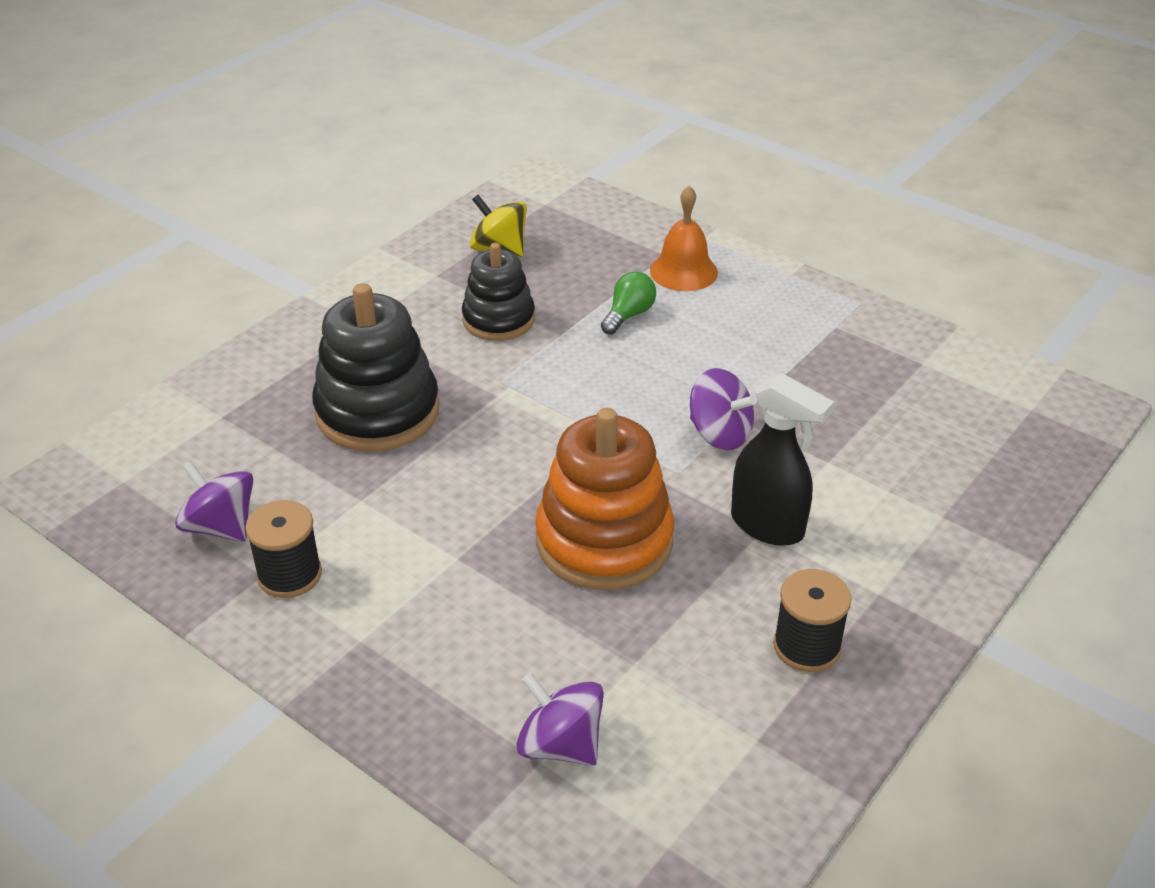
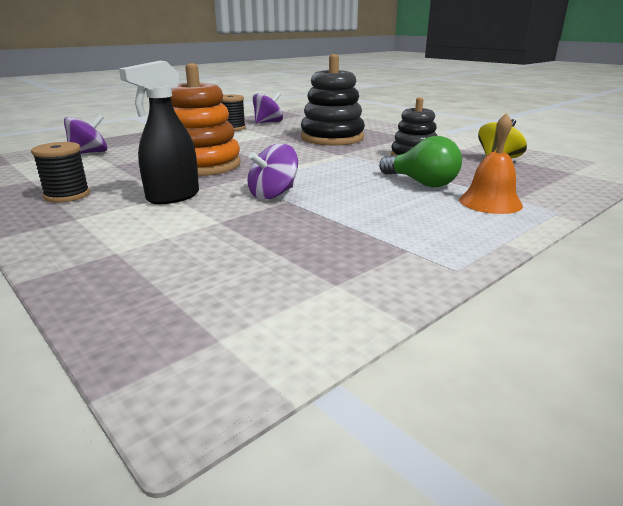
camera: 100 degrees right, 15 degrees down
green light bulb [601,271,656,335] -> green light bulb [379,136,462,187], size x1.51

